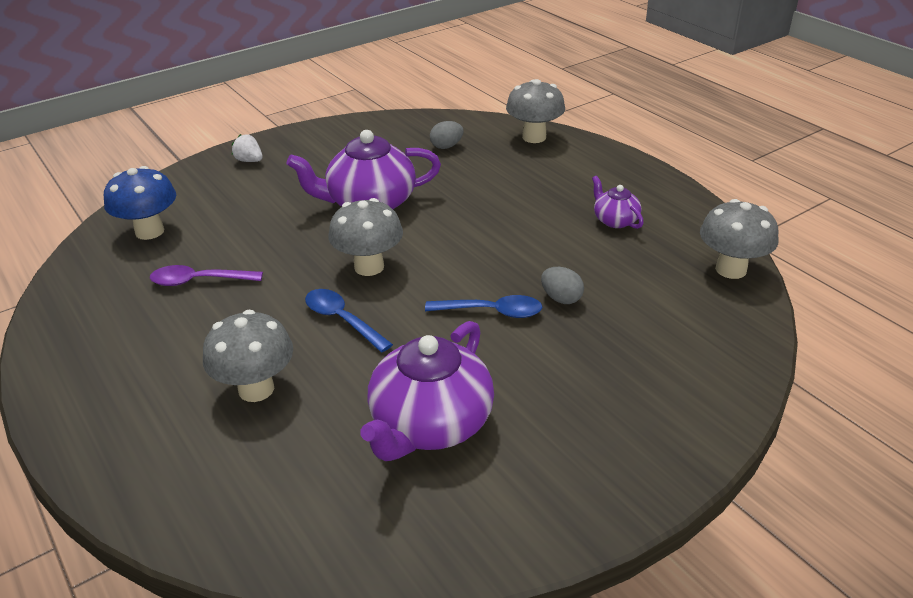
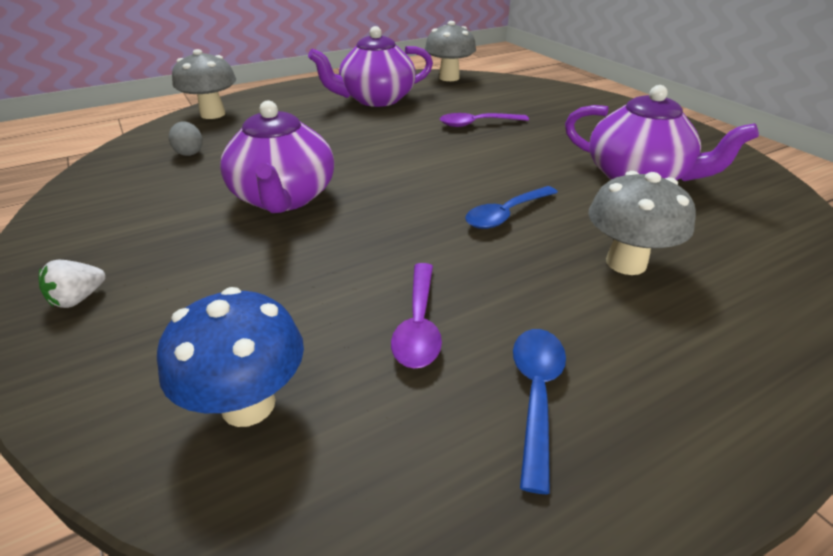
camera: 85 degrees left, 0 degrees up
grey mushroom [329,198,403,276] -> none
blue spoon [425,295,542,318] -> blue spoon moved to [513,329,566,494]
grey egg [541,267,584,304] -> purple spoon [440,113,529,127]
purple teapot [592,176,644,229] -> purple teapot [308,26,433,107], size x2.00

